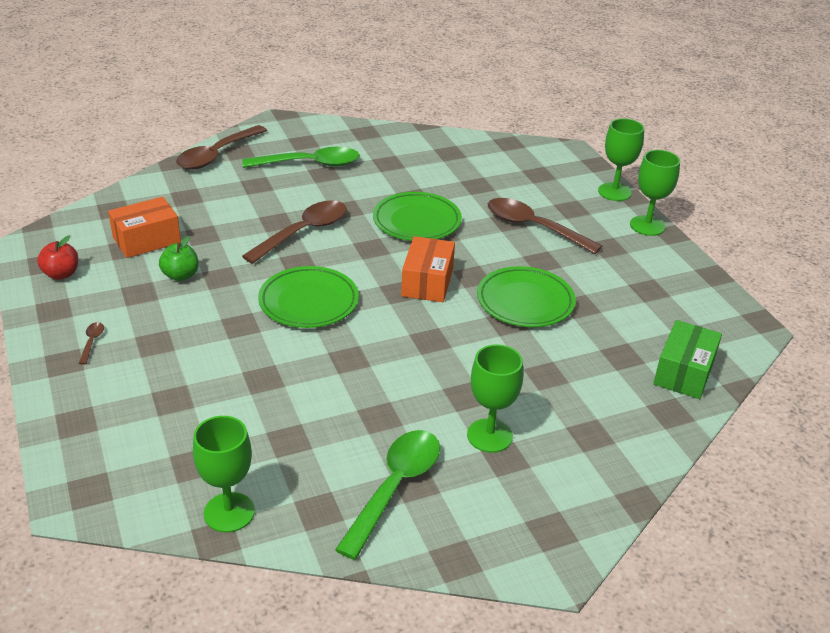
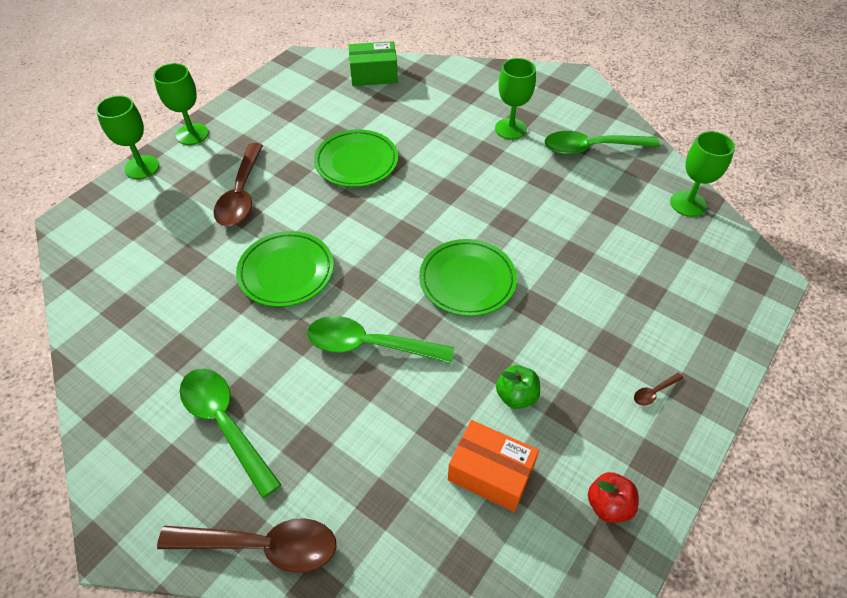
camera: 120 degrees left, 15 degrees up
brown spoon [242,200,347,264] -> green spoon [307,316,454,363]
orange box [401,236,455,302] -> none

